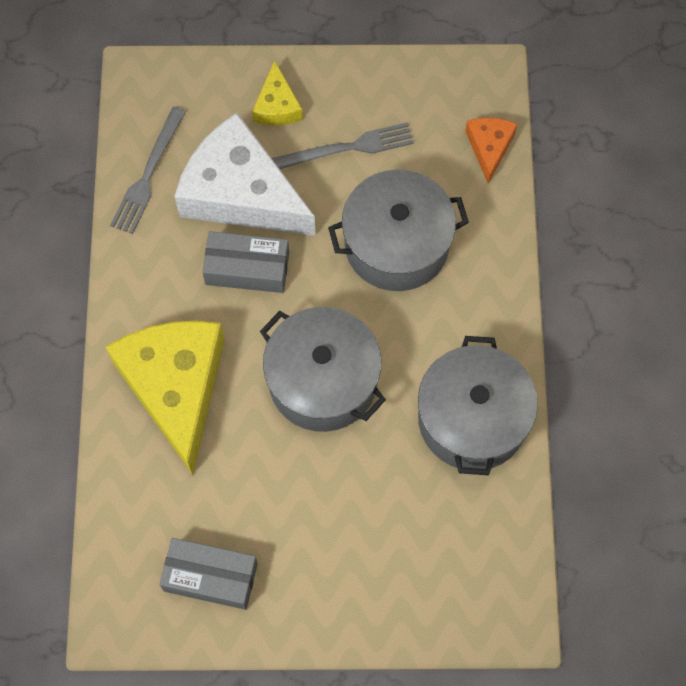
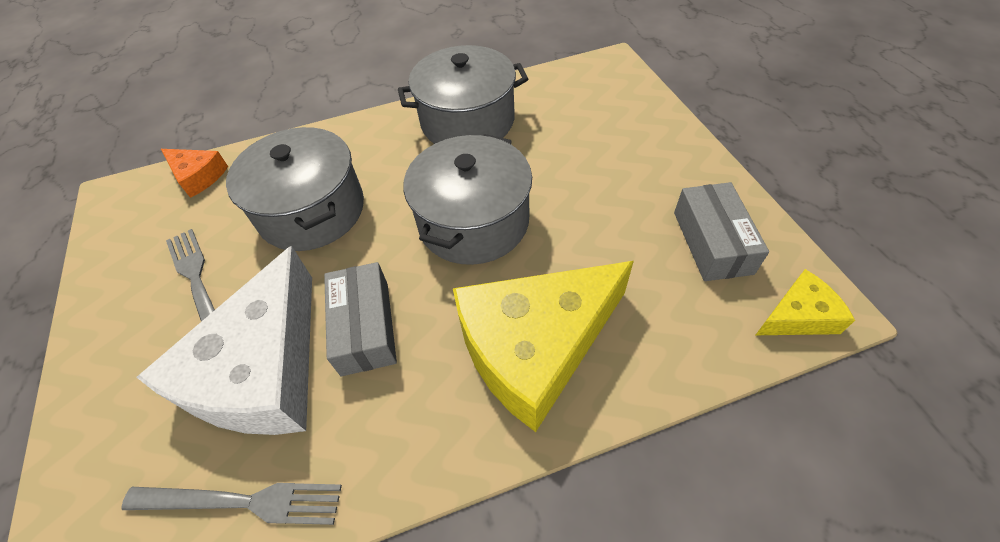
camera: 105 degrees left, 15 degrees down
yellow cheese [252,60,303,125] -> yellow cheese moved to [756,269,855,335]
orange cheese [465,118,517,184] -> orange cheese turned 135 degrees counterclockwise [161,149,228,198]

